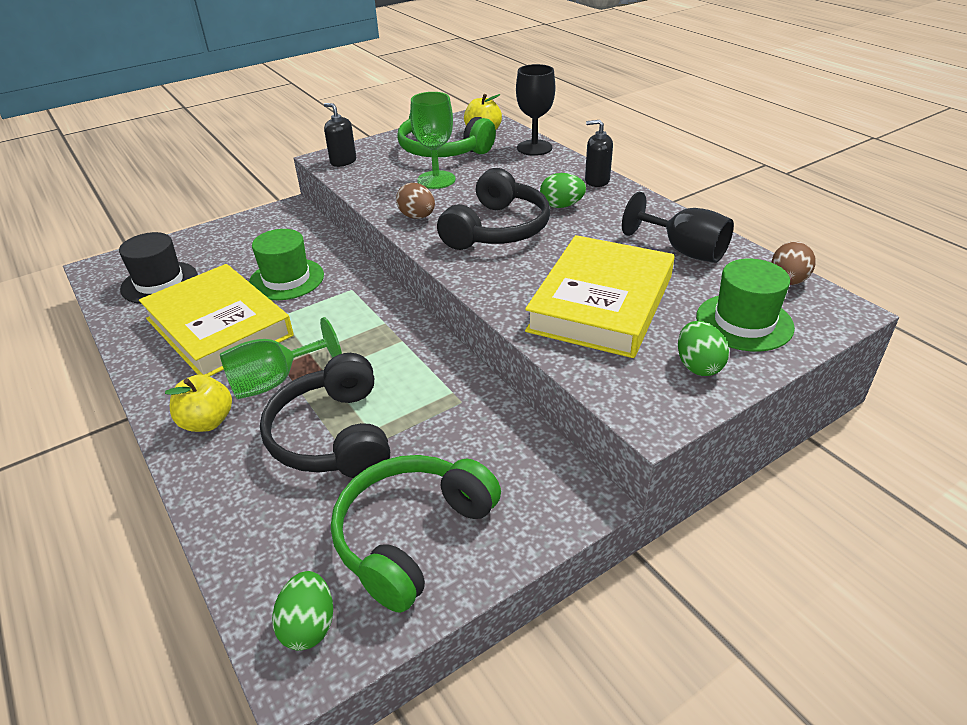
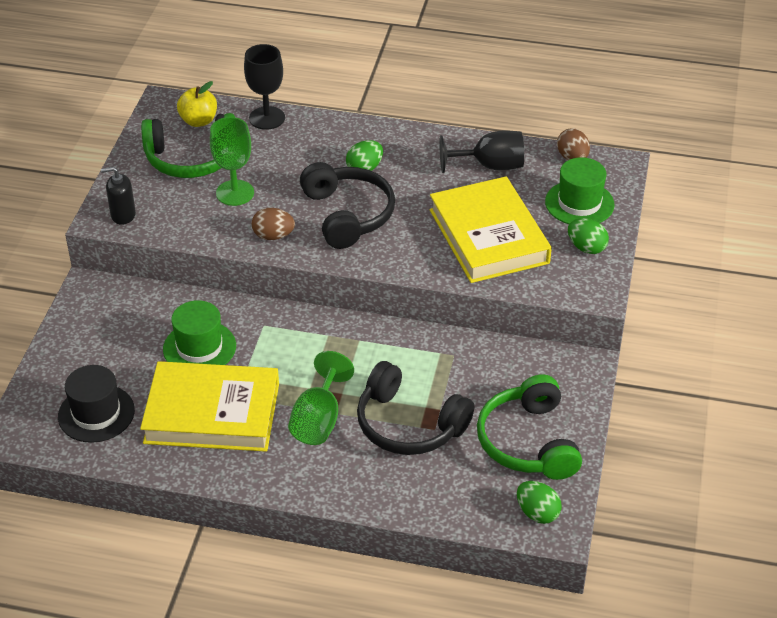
camera: 45 degrees left, 5 degrees up
yellow apple [165,375,232,432] -> none
black soap dispenser [585,120,613,187] -> none

